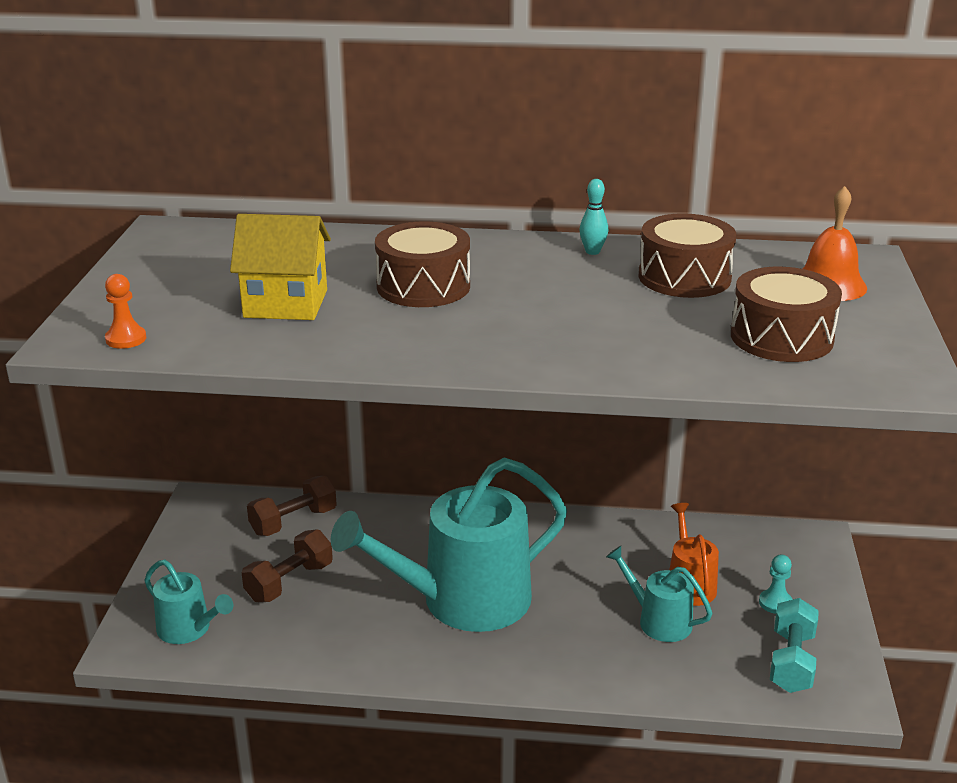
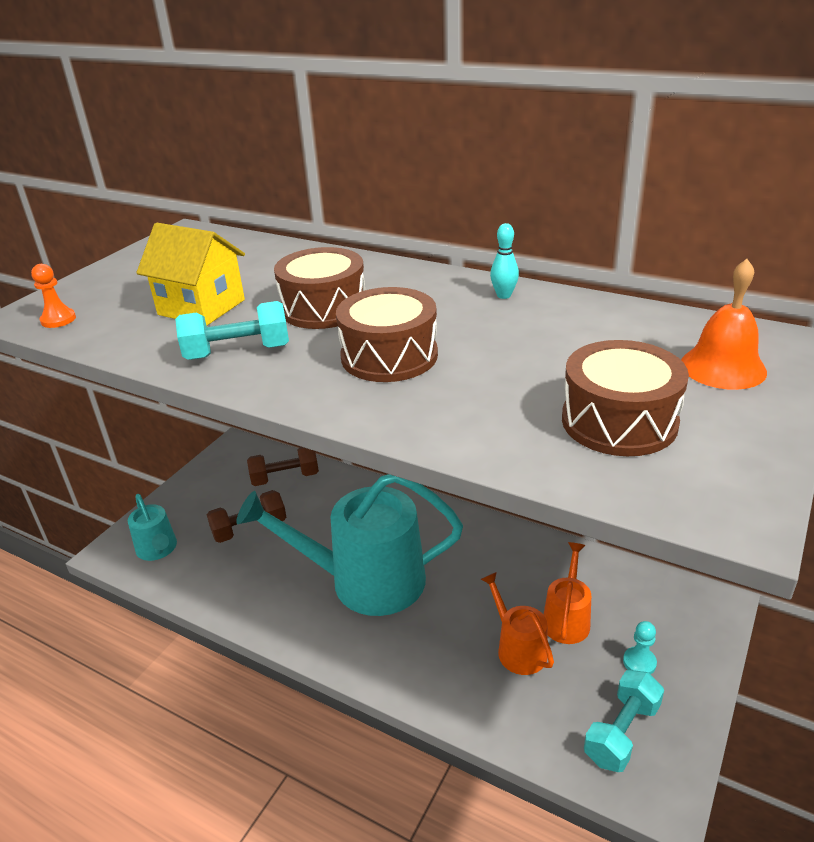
camera: 25 degrees right, 5 degrees up
turquoise watering can [606,546,713,642] -> orange watering can [481,572,554,675]
brown drum [639,213,737,298] -> brown drum moved to [336,287,438,382]
none -> turquoise dumbbell [175,301,289,360]

